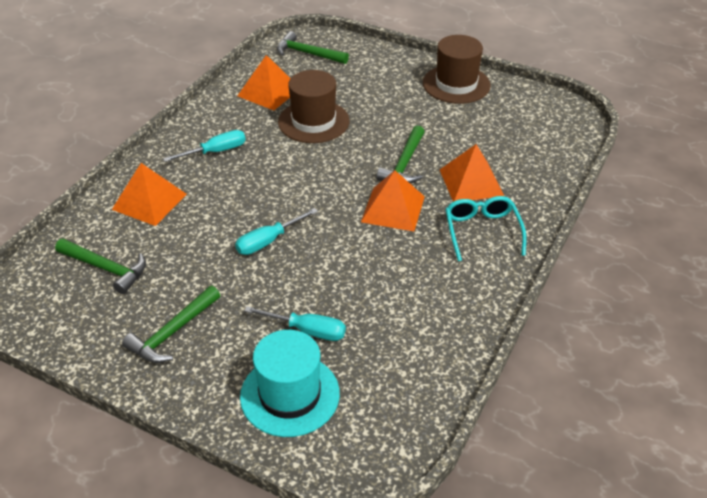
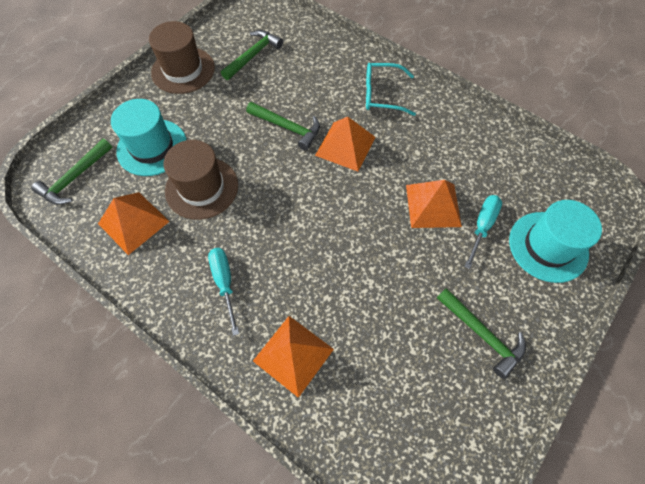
camera: 80 degrees left, 20 degrees up
green hammer [55,239,146,294] -> green hammer moved to [221,30,283,80]
turquoise screwdriver [235,208,318,255] -> none
orange pyramid [440,144,504,202] -> orange pyramid moved to [406,180,462,228]
none -> turquoise hat [111,99,187,176]

